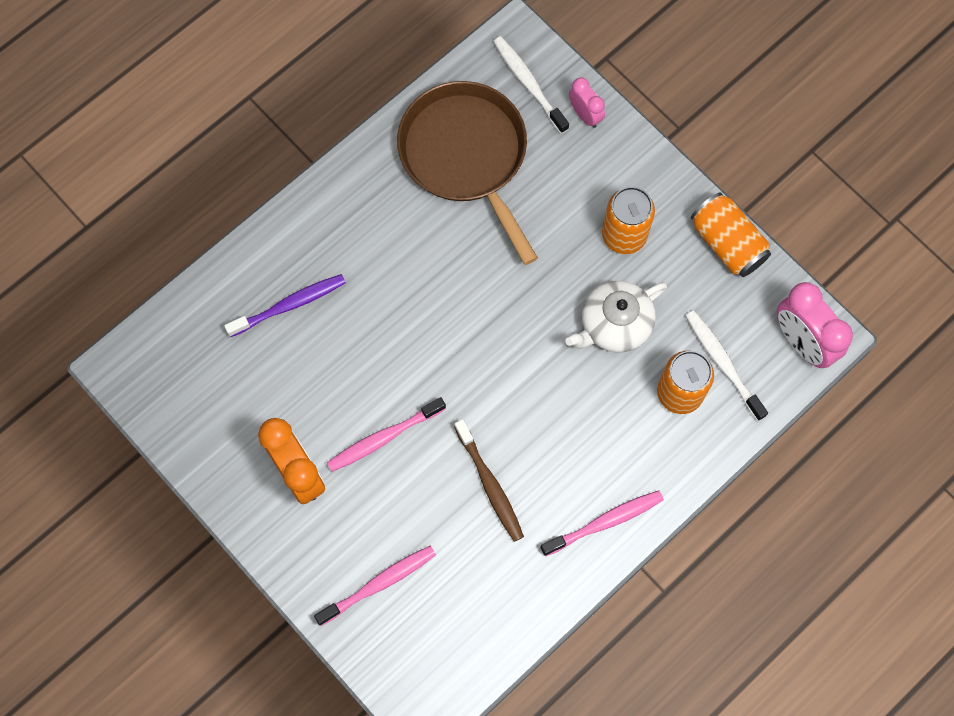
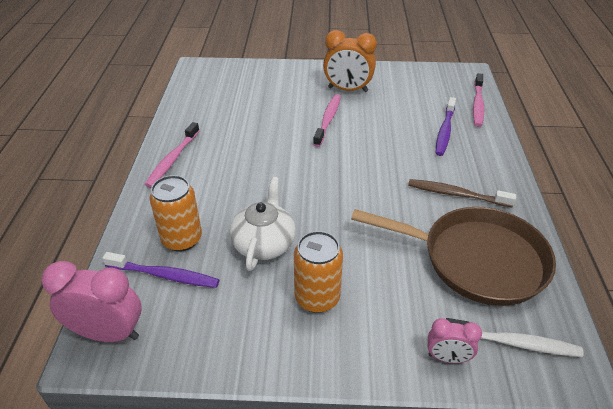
camera: 135 degrees right, 30 degrees down
pink toothbrush [314,546,436,626] -> pink toothbrush moved to [473,73,484,127]
brown toothbrush [454,419,524,542] -> brown toothbrush moved to [408,179,516,207]
white toothbrush [686,310,768,421] -> purple toothbrush [102,252,219,288]
orange can [691,192,771,277] -> none

